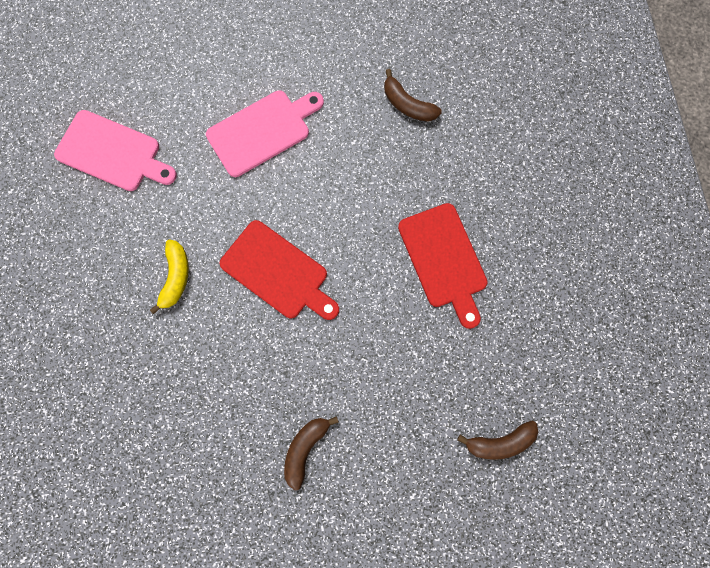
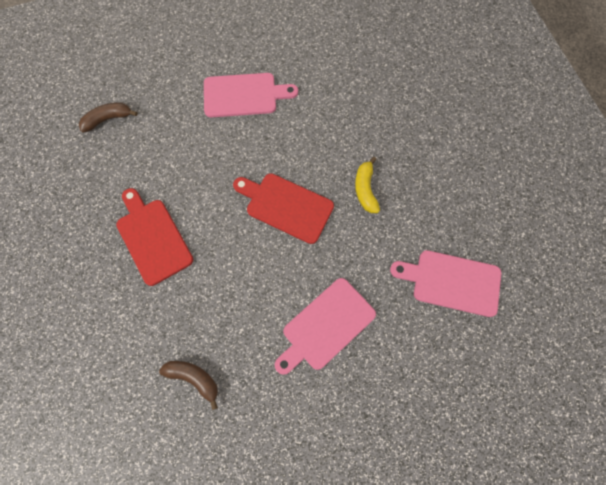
camera: 170 degrees right, 5 degrees down
brown banana [284,416,339,491] -> pink cutting board [204,73,298,117]

